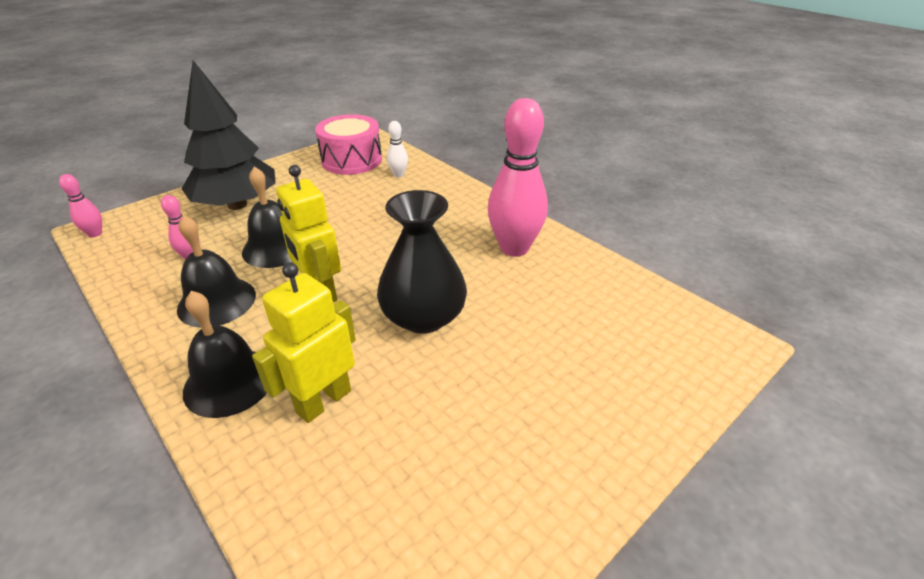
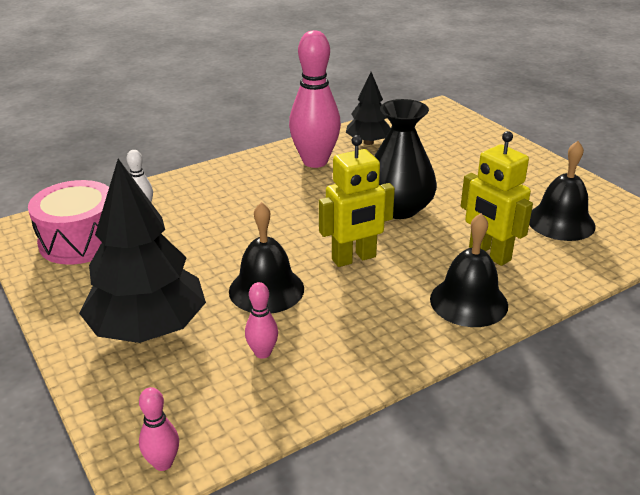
camera: 80 degrees left, 5 degrees down
black bell [177,215,256,328] -> black bell moved to [529,141,596,241]
none -> black tree [346,72,391,145]

